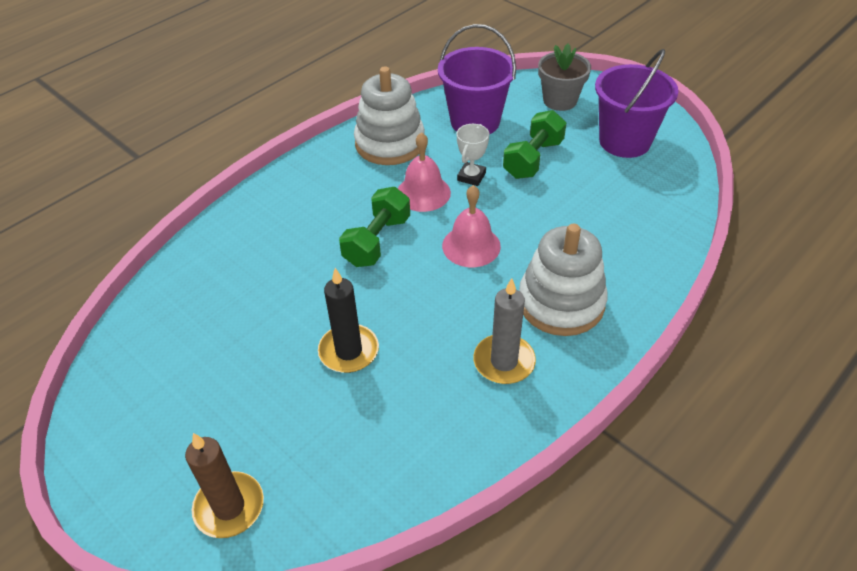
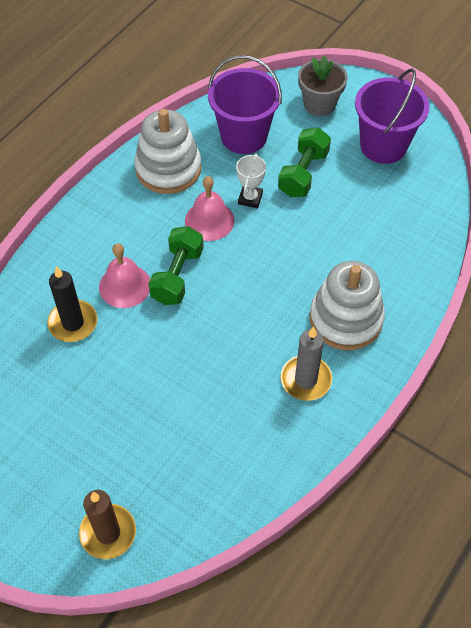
camera: 10 degrees left, 10 degrees up
black candle [318,268,379,373] -> black candle moved to [47,266,97,342]
pink bell [442,185,501,267] -> pink bell moved to [99,243,150,308]

